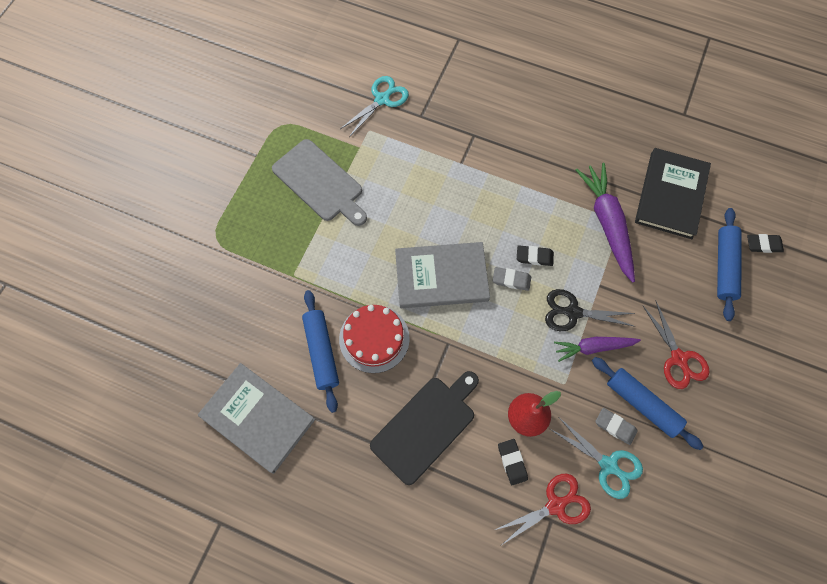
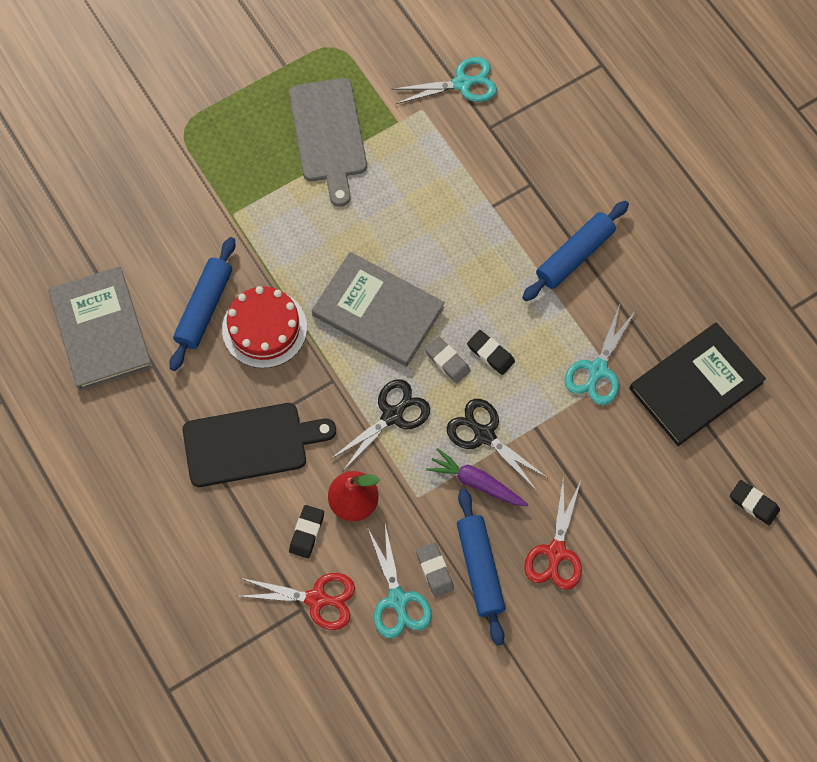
camera: 35 degrees right, 0 degrees up
purple carrot [576,163,635,283] -> turquoise scissors [565,305,636,405]
blue rolling pin [717,208,742,321] -> blue rolling pin moved to [522,201,629,301]
none -> black scissors [331,379,430,471]

